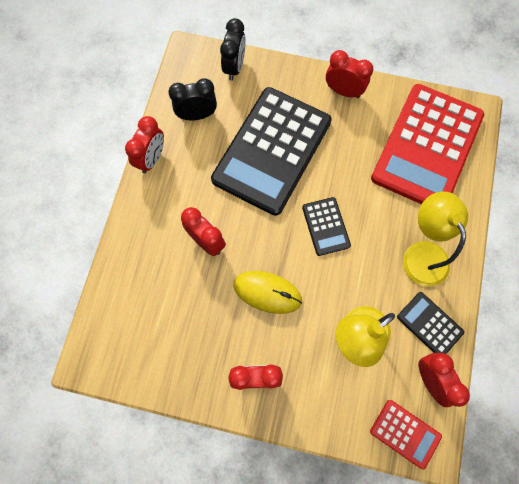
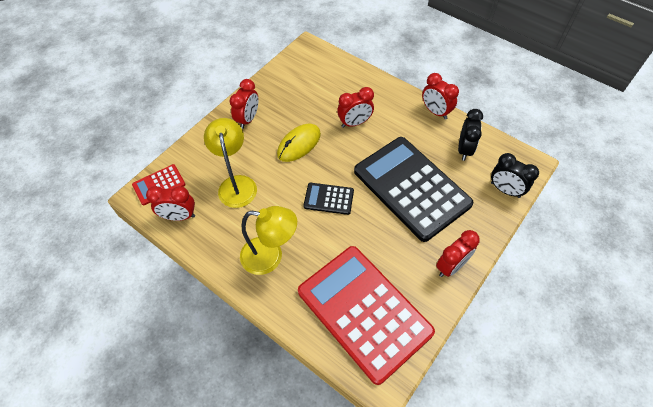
camera: 115 degrees right, 15 degrees down
black calculator [397,292,464,354] -> none

